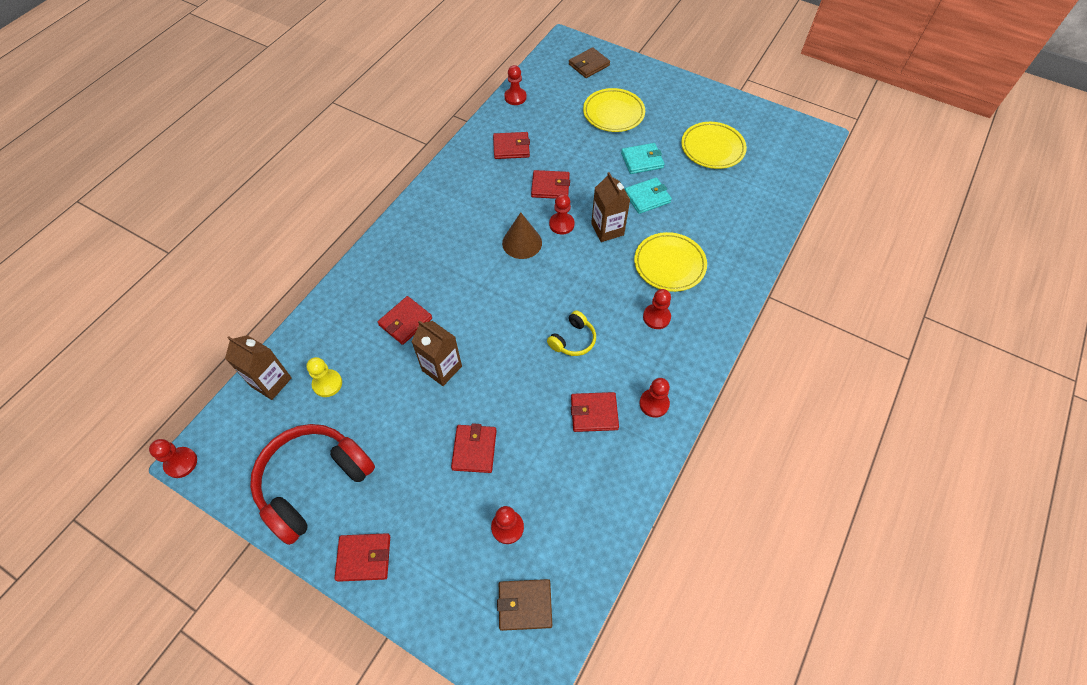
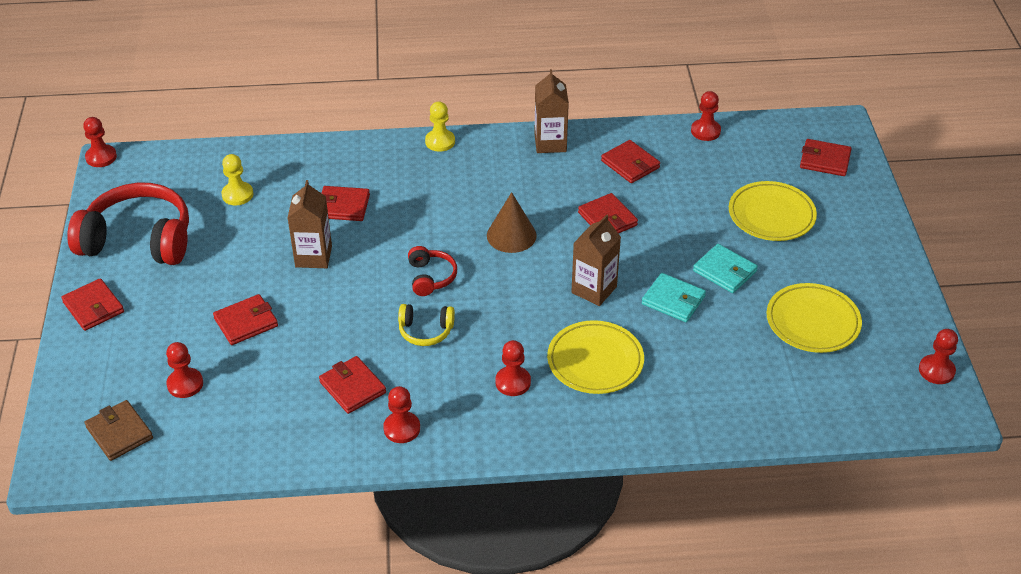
camera: 55 degrees right, 15 degrees down
brown carton [225,335,292,400] -> brown carton moved to [534,69,569,153]
red pawn [549,194,575,234] -> red pawn moved to [919,329,958,384]
brown wallet [569,47,610,78] -> red wallet [800,139,852,176]
none -> red headphones [408,246,457,296]
none -> yellow pawn [425,102,455,152]

